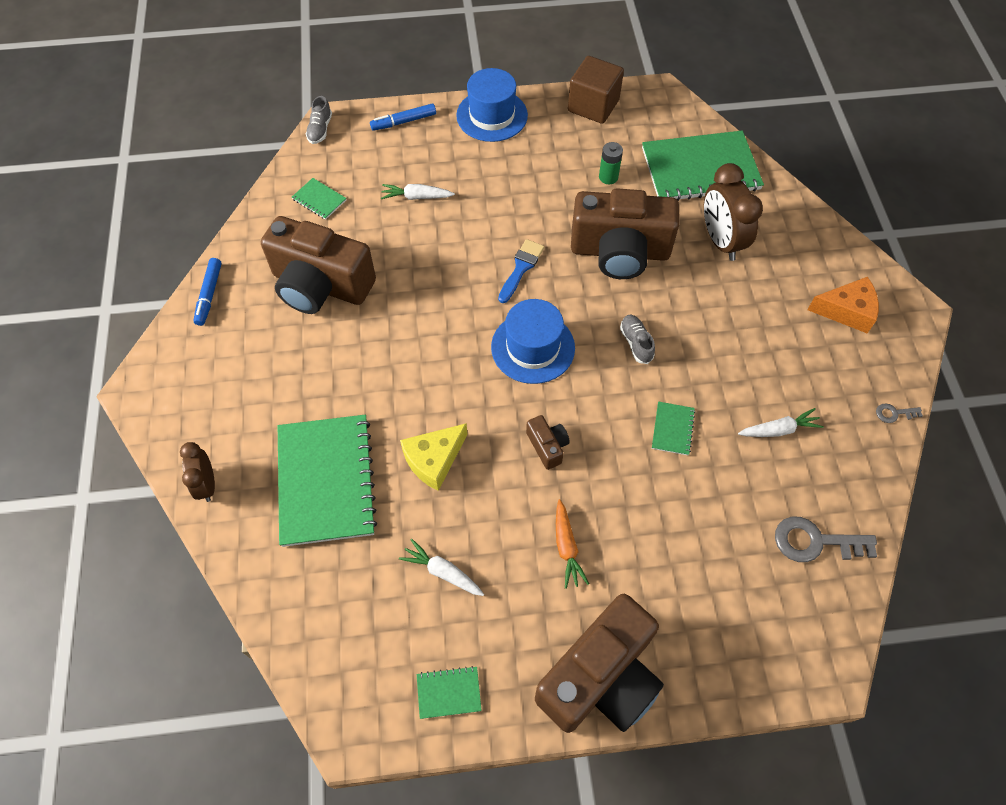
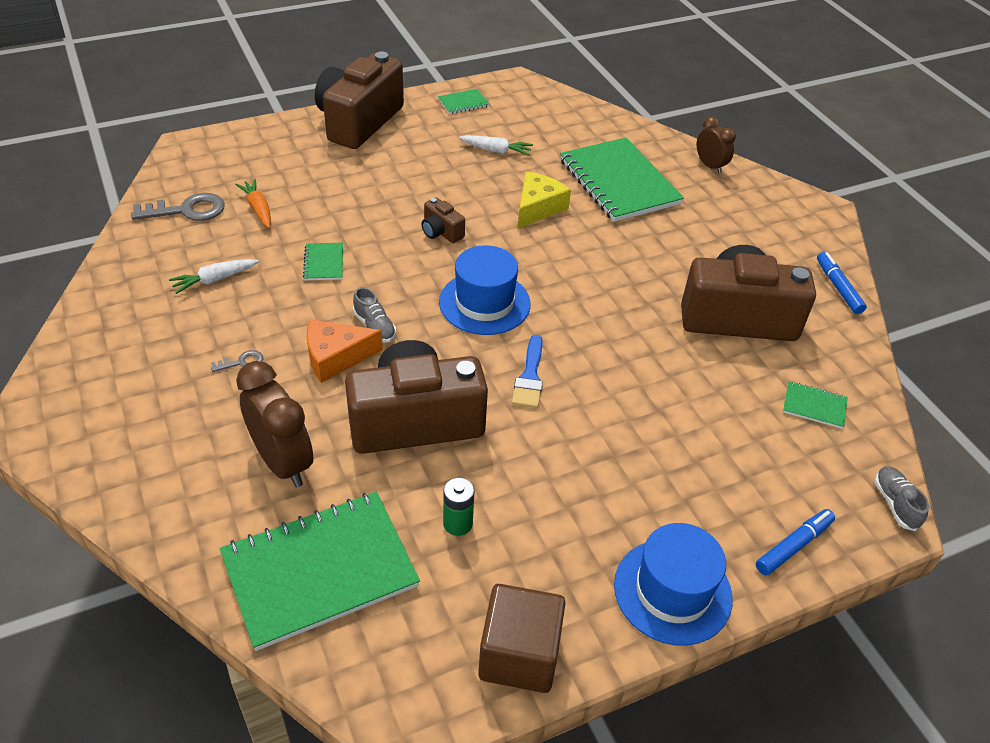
camera: 160 degrees right, 15 degrees down
white carrot [381,184,455,200] -> none
orange carrot [556,499,589,589] -> orange carrot moved to [235,179,271,228]
orange cheese [807,277,879,333] -> orange cheese moved to [307,319,383,383]
grey key [876,403,923,423] -> grey key moved to [211,350,263,372]

